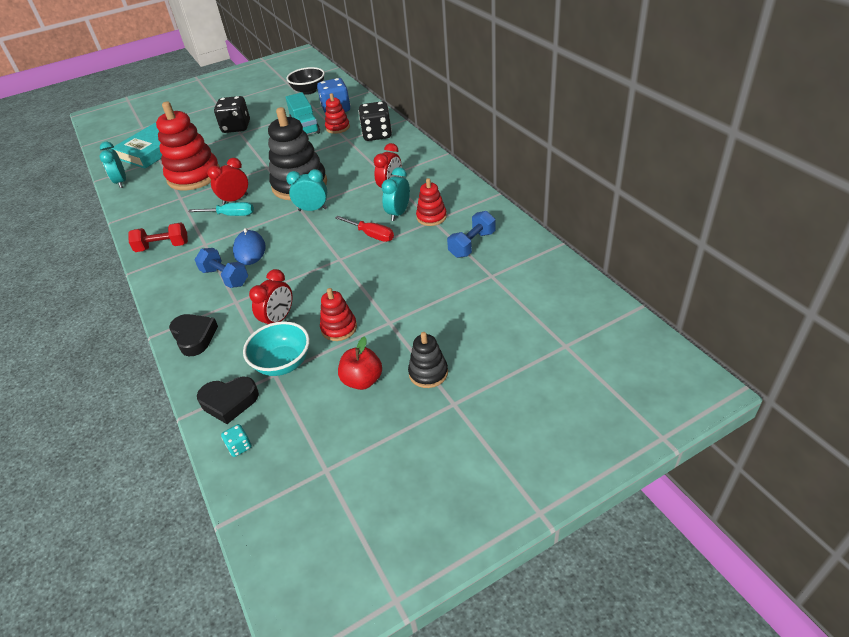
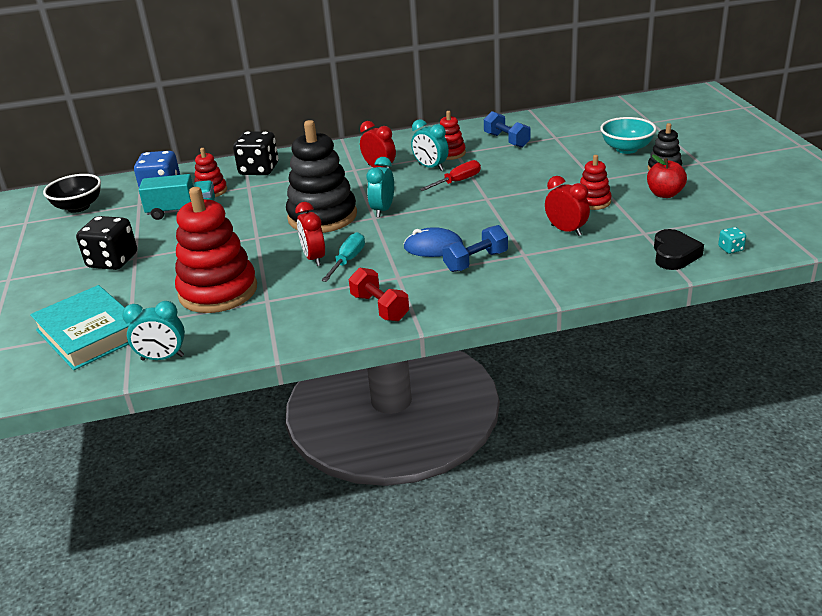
camera: 75 degrees left, 10 degrees down
red dumbbell [128,223,188,252] -> red dumbbell turned 45 degrees counterclockwise [349,268,409,321]
black heart [169,314,218,356] -> none
turquoise bowl [243,321,310,376] -> turquoise bowl moved to [600,117,656,154]

